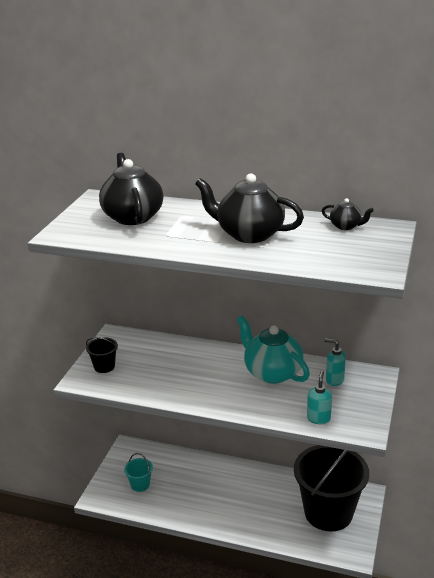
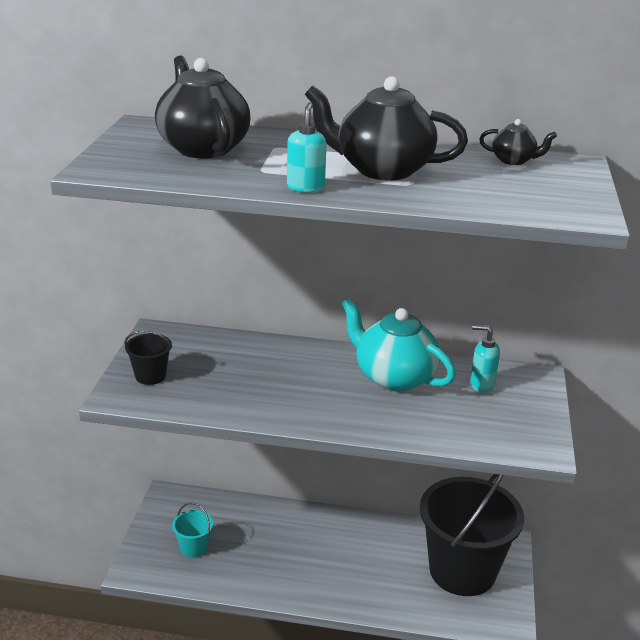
camera: 10 degrees left, 0 degrees up
turquoise soap dispenser [307,370,332,424] -> turquoise soap dispenser moved to [287,102,326,193]

